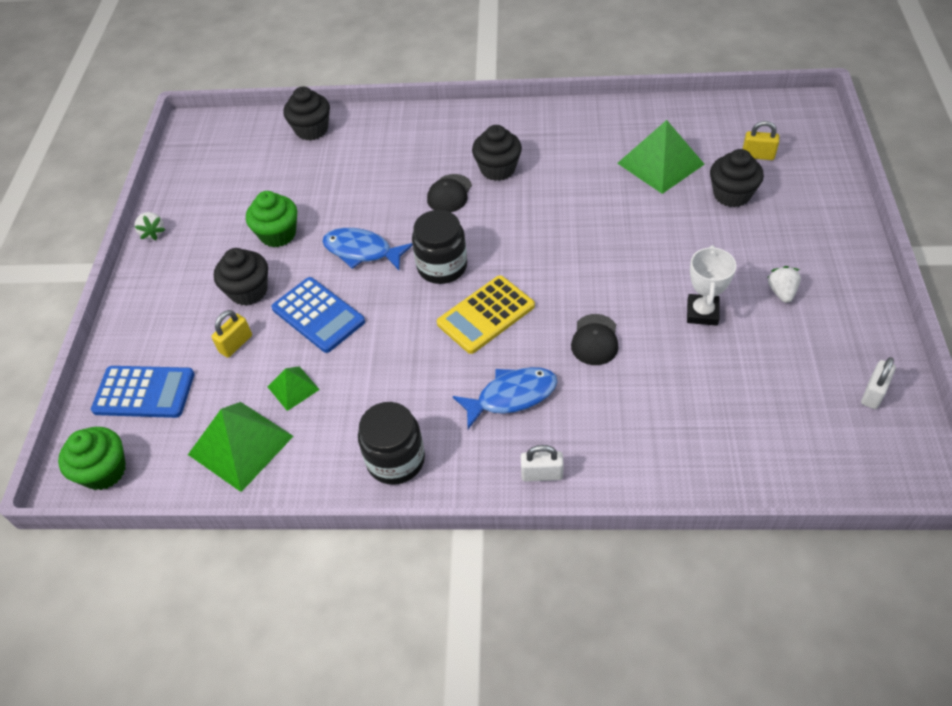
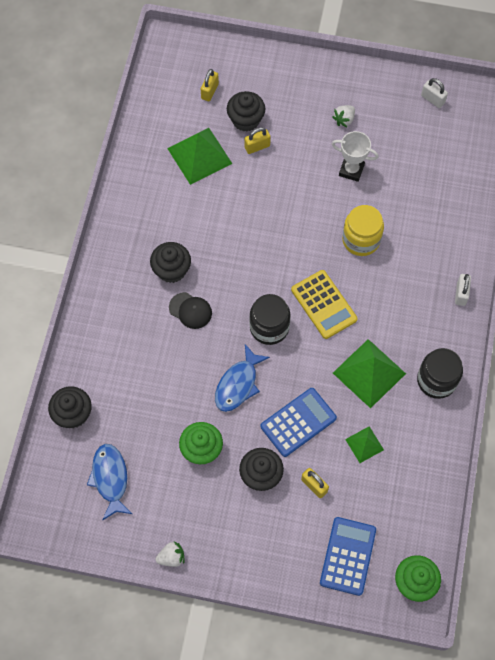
camera: 85 degrees left, 15 degrees up
green pyramid [188,402,294,492] -> green pyramid moved to [333,339,406,409]
blue fish [453,367,558,429] -> blue fish moved to [87,444,132,521]
black cap [571,314,618,365] -> yellow jar [342,205,384,256]
white strawberry [767,266,801,303] -> white strawberry turned 60 degrees counterclockwise [332,105,355,127]
none -> yellow padlock [245,127,271,154]

